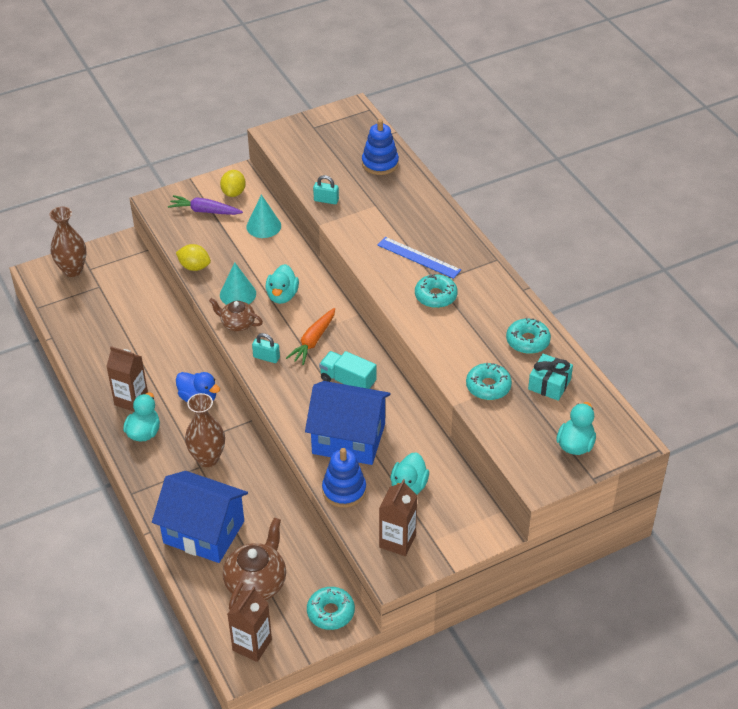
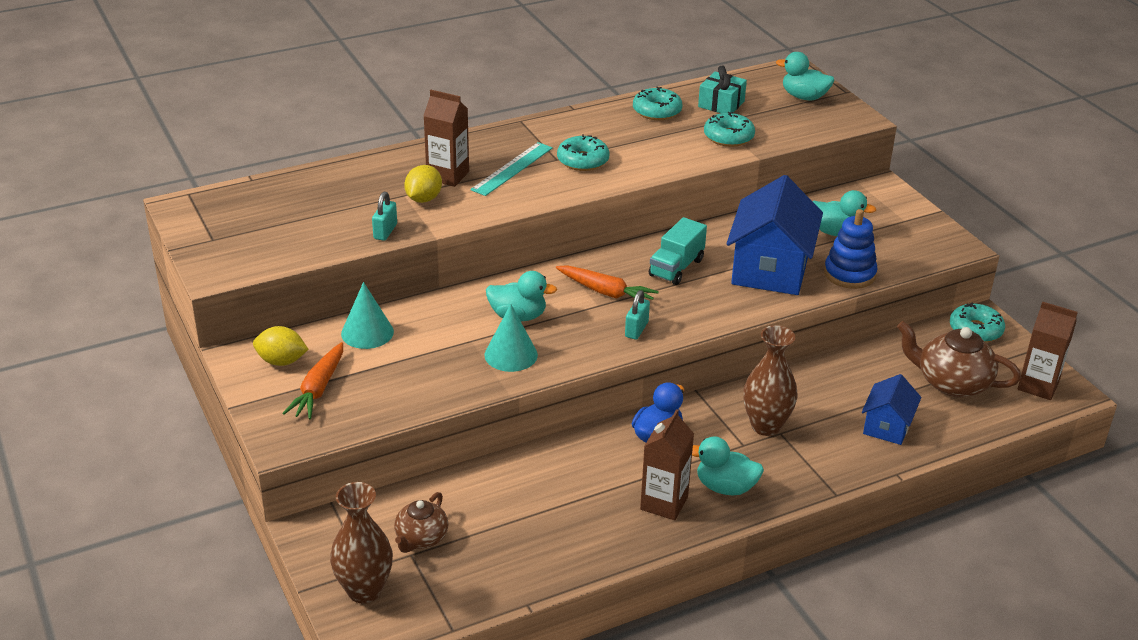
camera: 90 degrees left, 10 degrees down
blue house [152,471,248,563] -> blue house [862,374,921,445], size x0.54
purple carrot [168,195,243,215] -> orange carrot [282,342,343,419]
yellow lemon [176,244,211,271] -> yellow lemon moved to [404,165,442,203]
brown teapot [209,298,263,331] -> brown teapot moved to [394,492,448,553]
blue stacking toy [362,119,399,175] -> none
blue ruler [378,237,461,279] -> turquoise ruler [470,142,553,196]
brown carton [379,479,417,556] -> brown carton moved to [423,90,469,187]

